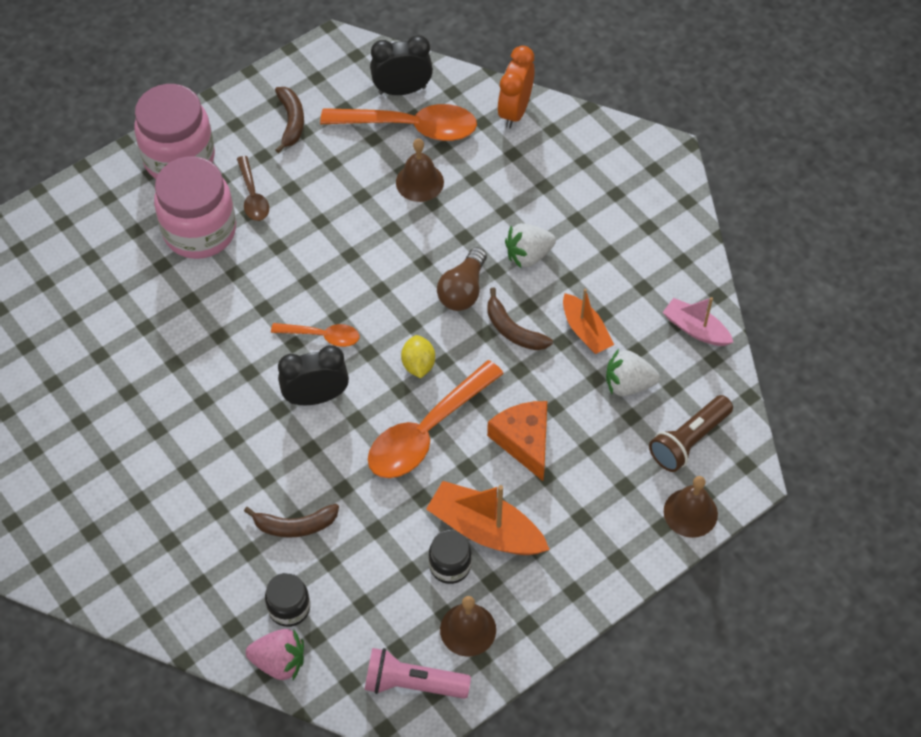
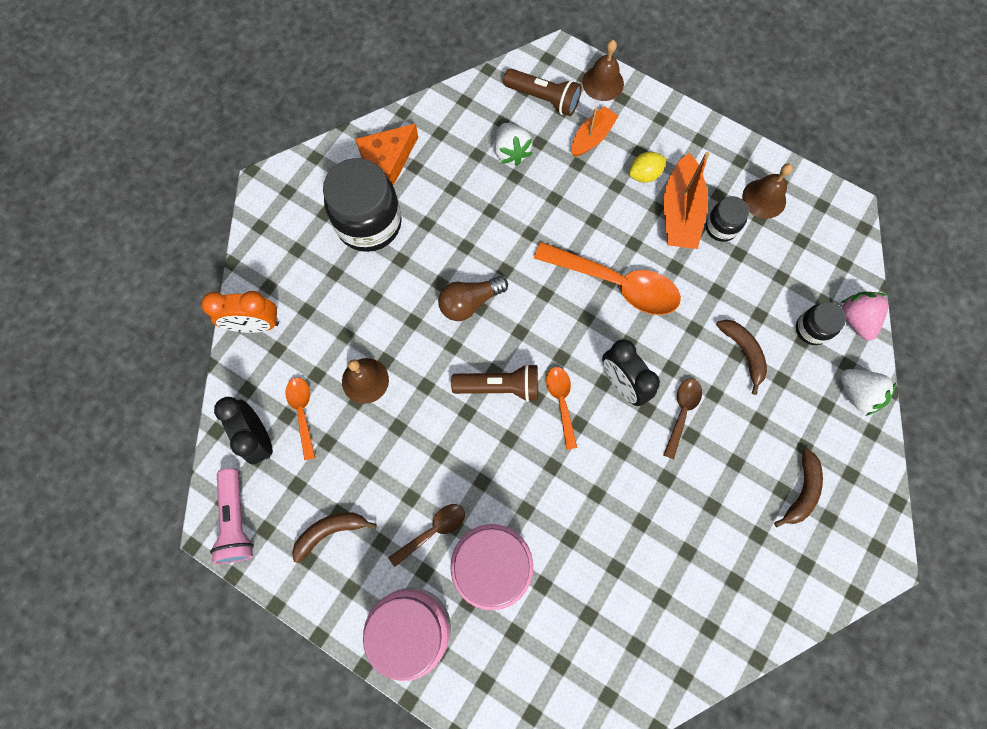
camera: 110 degrees left, 15 degrees up
orange spoon [320,104,477,141] -> orange spoon [285,377,315,460], size x0.53
pink flashlight [365,648,471,699] -> pink flashlight moved to [210,468,254,564]
yellow lemon [401,335,435,378] -> yellow lemon moved to [629,152,667,183]
brown light bulb [437,247,487,311] -> brown light bulb turned 150 degrees clockwise [438,276,508,321]
brown banana [487,288,553,350] -> brown banana moved to [774,449,823,527]
orange cheese [487,401,547,481] -> orange cheese moved to [355,123,418,186]
white strawberry [505,223,556,269] -> white strawberry moved to [840,369,896,416]
orange boat [563,289,614,354] -> orange boat moved to [572,106,619,157]
pink boat [663,297,733,346] -> none
none -> black jar [323,158,402,252]
none -> brown flashlight [451,364,538,402]
none -> brown spoon [663,379,702,459]

